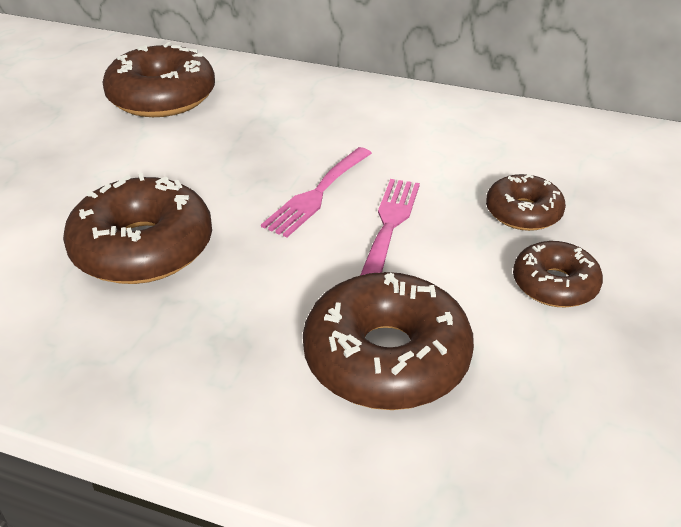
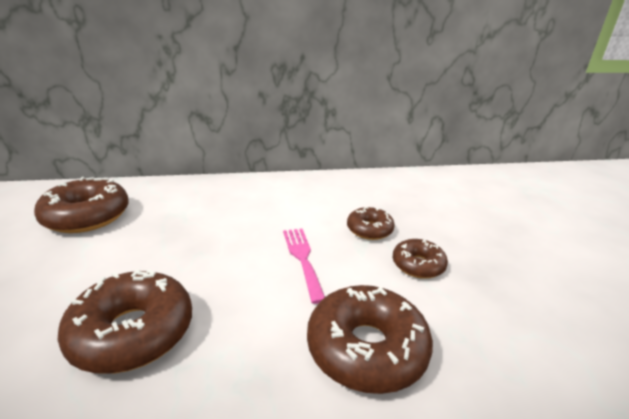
camera: 30 degrees left, 10 degrees down
pink fork [261,147,372,238] -> none

